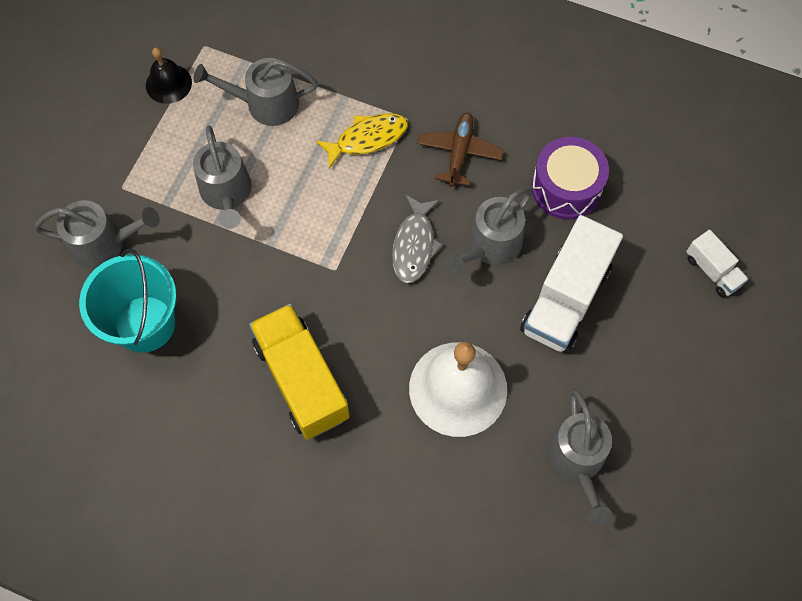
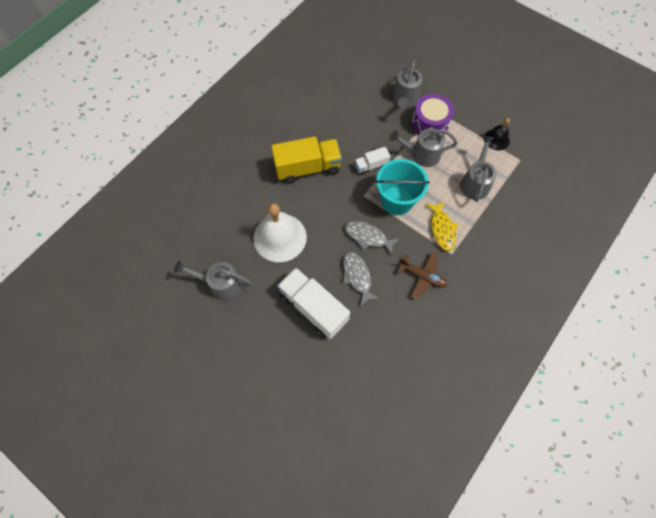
camera: 105 degrees right, 0 degrees up
turquoise bucket [79,249,177,353] -> turquoise bucket moved to [375,159,430,215]
grey watering can [445,188,533,274] -> grey fish [343,252,379,307]
purple drum [532,137,609,219] -> purple drum moved to [412,94,454,135]
white truck [686,230,749,297] -> white truck moved to [355,147,391,175]

